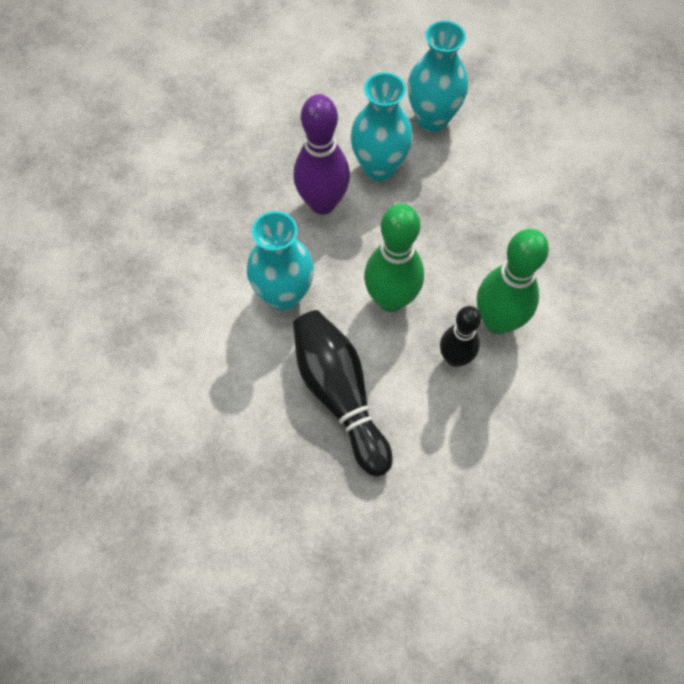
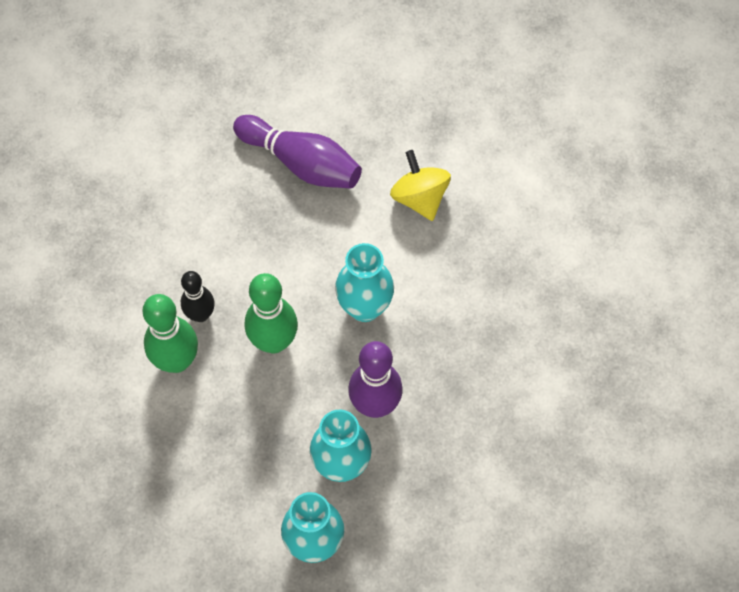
camera: 155 degrees right, 0 degrees up
black bowling pin [293,310,392,476] -> none
none -> purple bowling pin [233,115,362,189]
none -> yellow spinning top [390,150,451,221]

